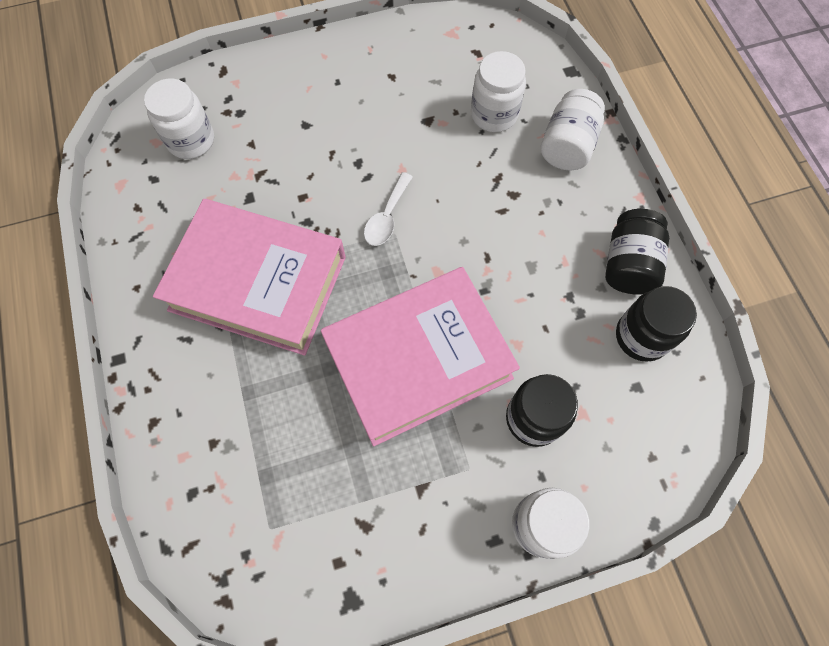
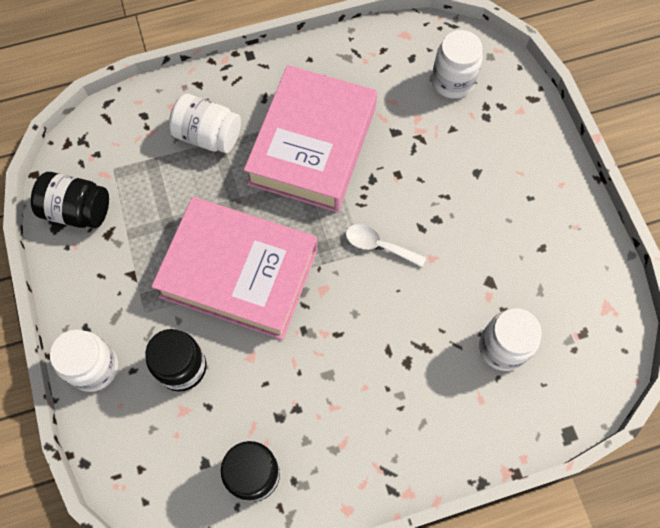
camera: 90 degrees right, 0 degrees up
pink book [321,267,520,446] -> pink book turned 45 degrees counterclockwise [151,197,318,340]
white jar [541,89,605,170] -> white jar moved to [169,94,241,153]
black jar [605,209,669,295] -> black jar moved to [31,172,109,228]

